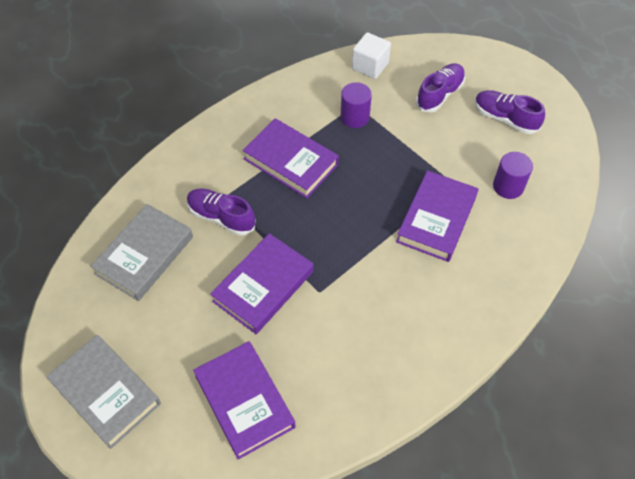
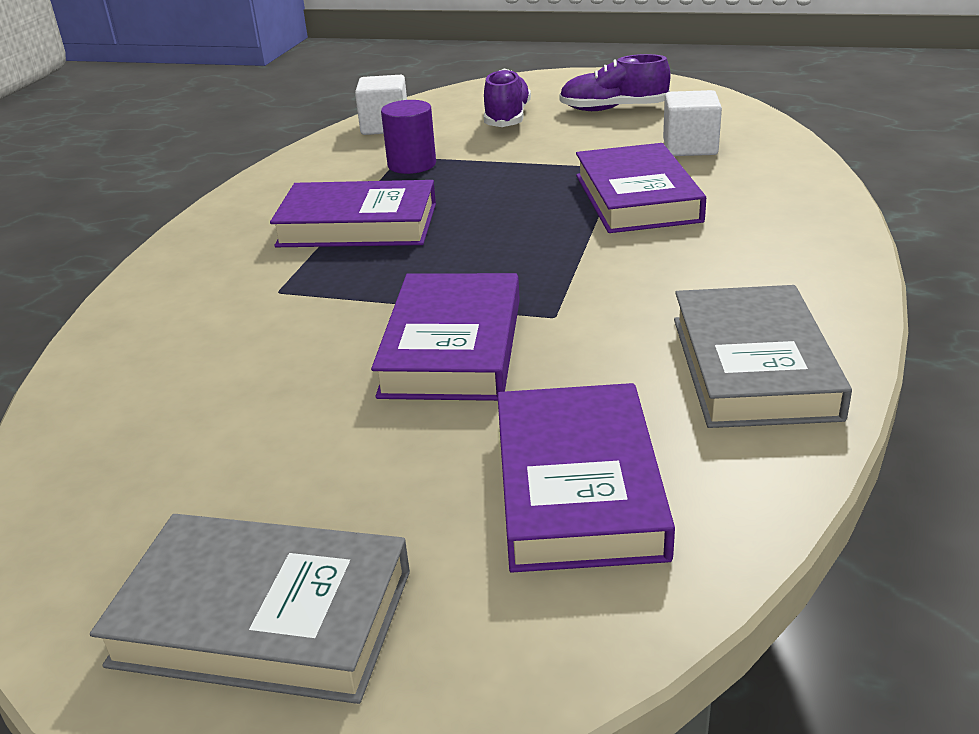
camera: 30 degrees left, 25 degrees down
grey book [90,204,193,301] -> grey book moved to [674,285,852,428]
purple shoe [187,189,255,236] -> none
purple book [193,341,296,460] -> purple book turned 60 degrees clockwise [497,383,675,573]
purple cylinder [493,152,533,199] -> white cube [663,90,722,156]

